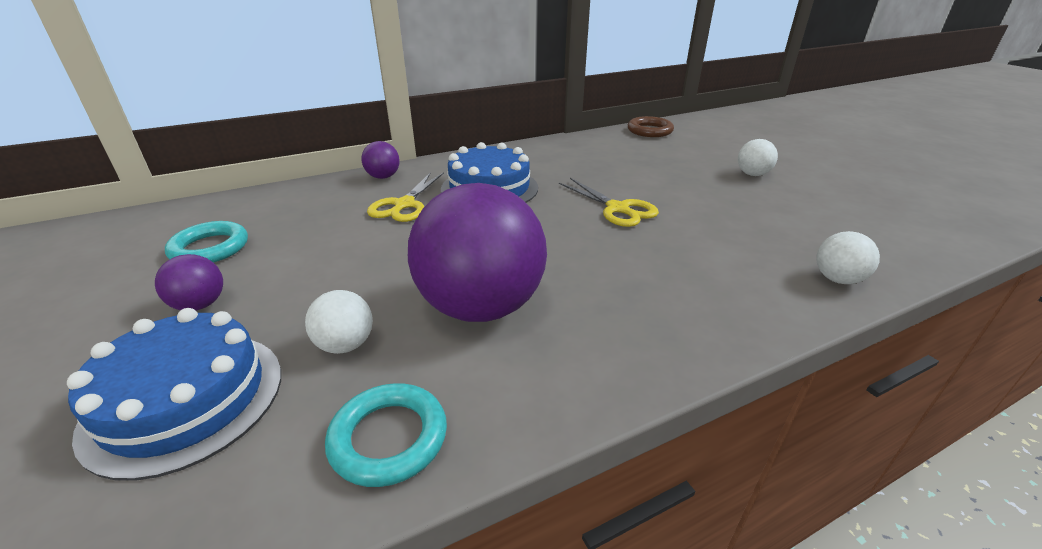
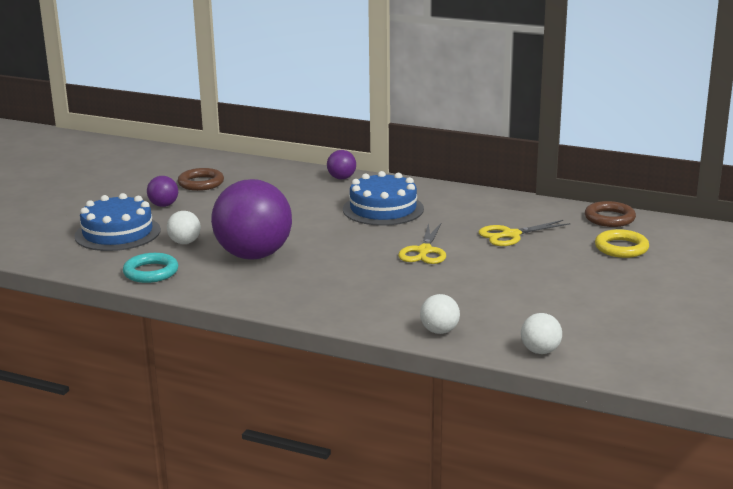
camera: 50 degrees right, 10 degrees down
turquoise ring [165,221,248,263] -> brown ring [178,168,224,191]
yellow scissors [367,172,444,222] -> yellow scissors moved to [478,220,571,246]
white ball [738,139,778,176] -> white ball moved to [521,313,562,354]
none -> yellow ring [595,229,649,258]

